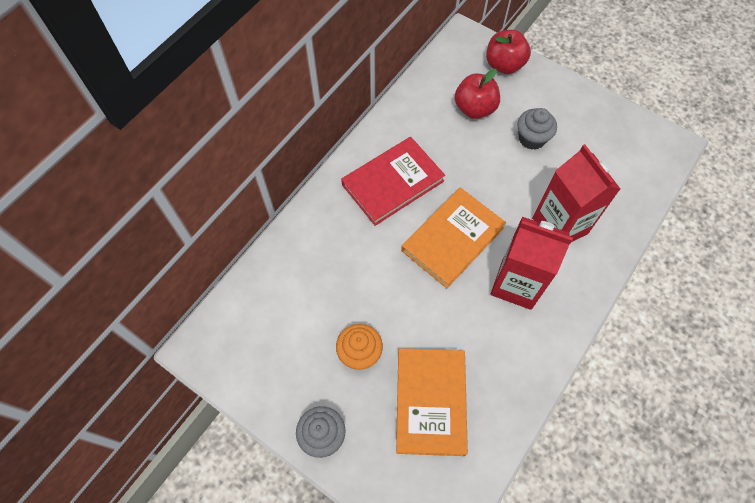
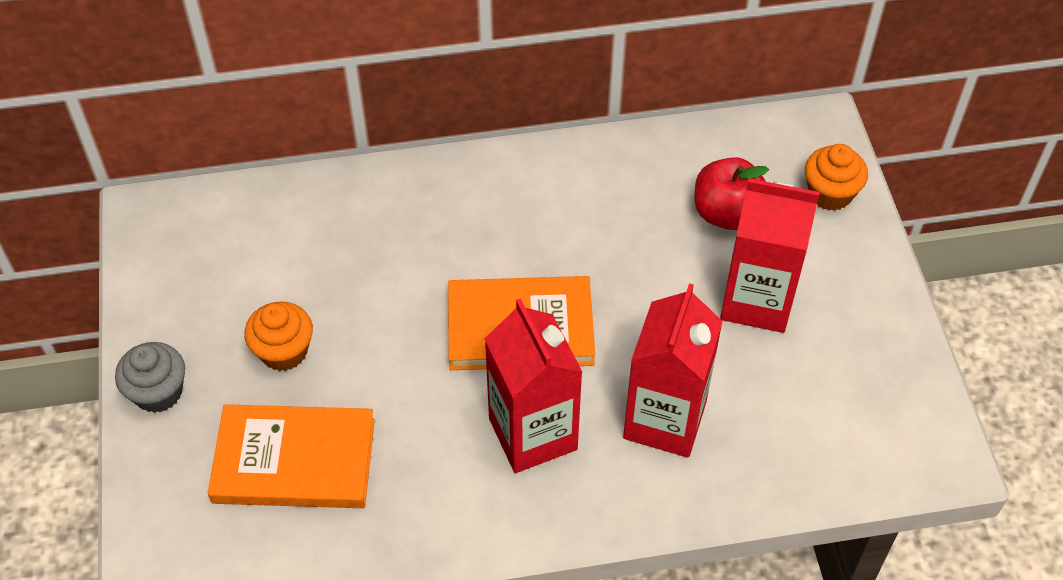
camera: 45 degrees right, 10 degrees down
red book [341,137,445,226] -> none
orange book [396,348,468,456] -> orange book turned 45 degrees clockwise [208,404,375,508]
red apple [486,30,531,74] -> orange cupcake [805,144,868,211]
grey cupcake [517,108,557,150] -> red carton [720,178,820,333]

